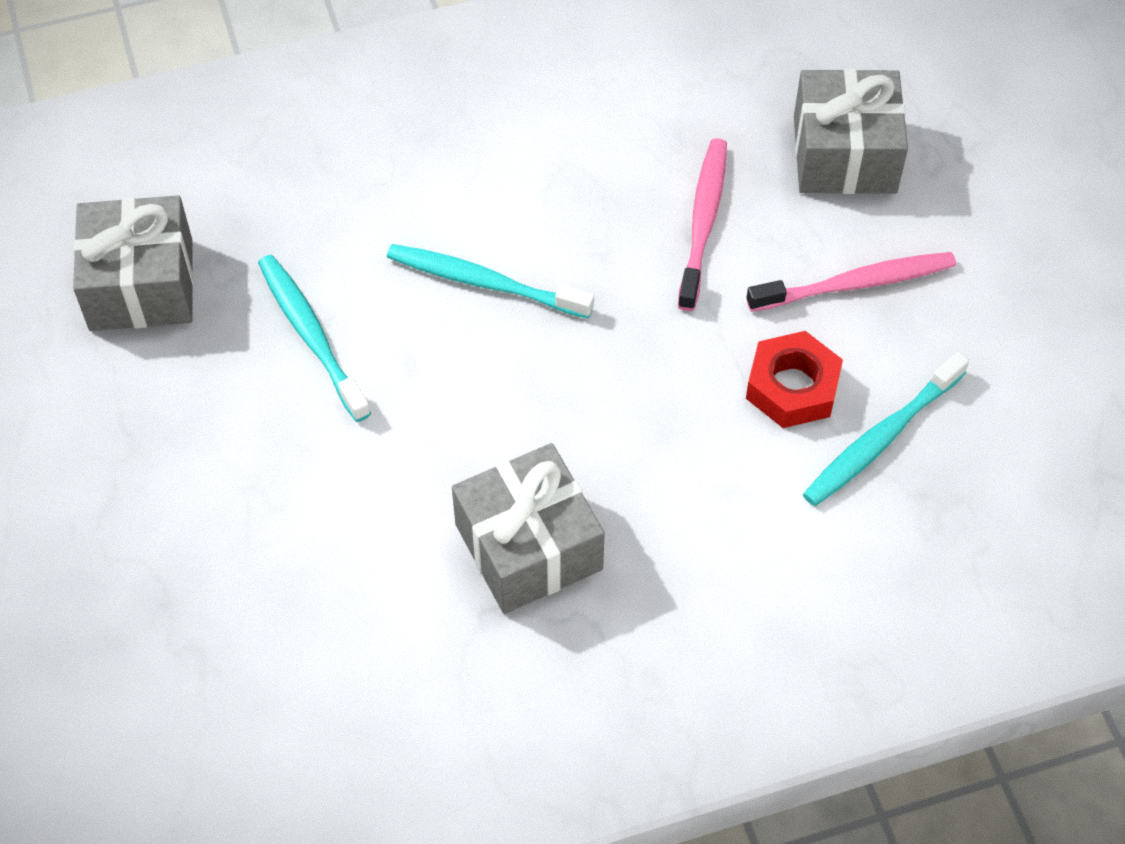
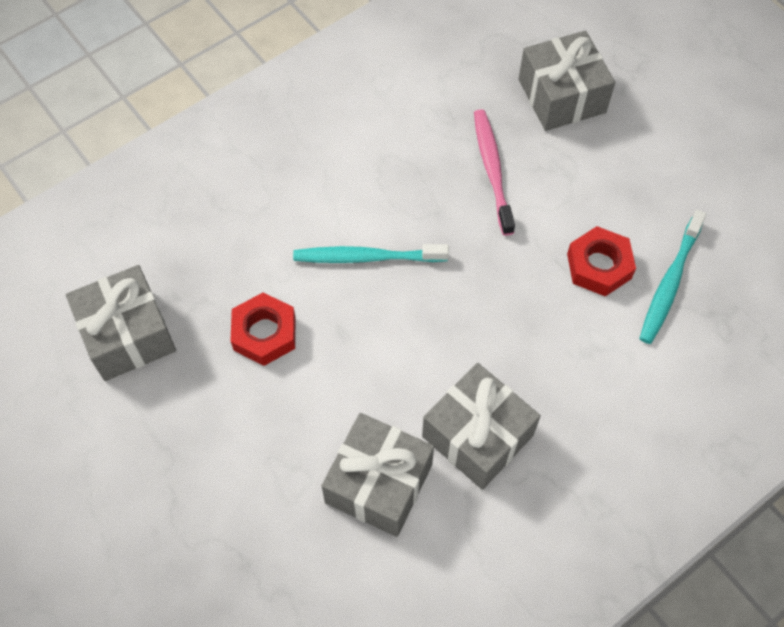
camera: 20 degrees left, 5 degrees up
turquoise toothbrush [258,255,371,422] -> red nut [231,292,295,366]
pink toothbrush [747,252,956,312] -> none
none -> grey gift [321,413,434,537]

